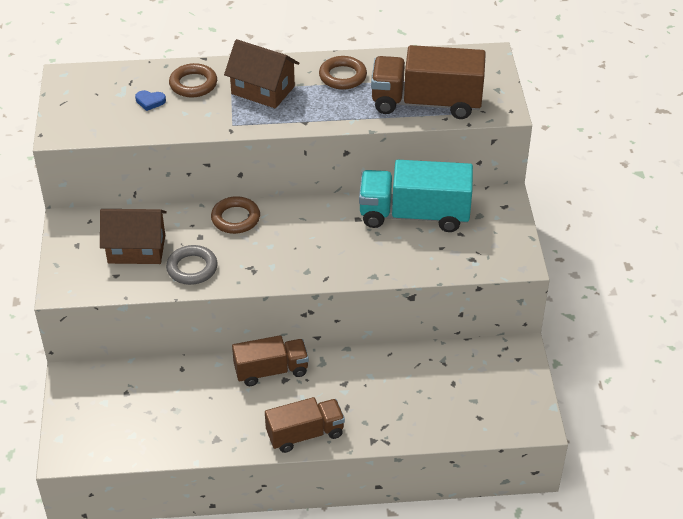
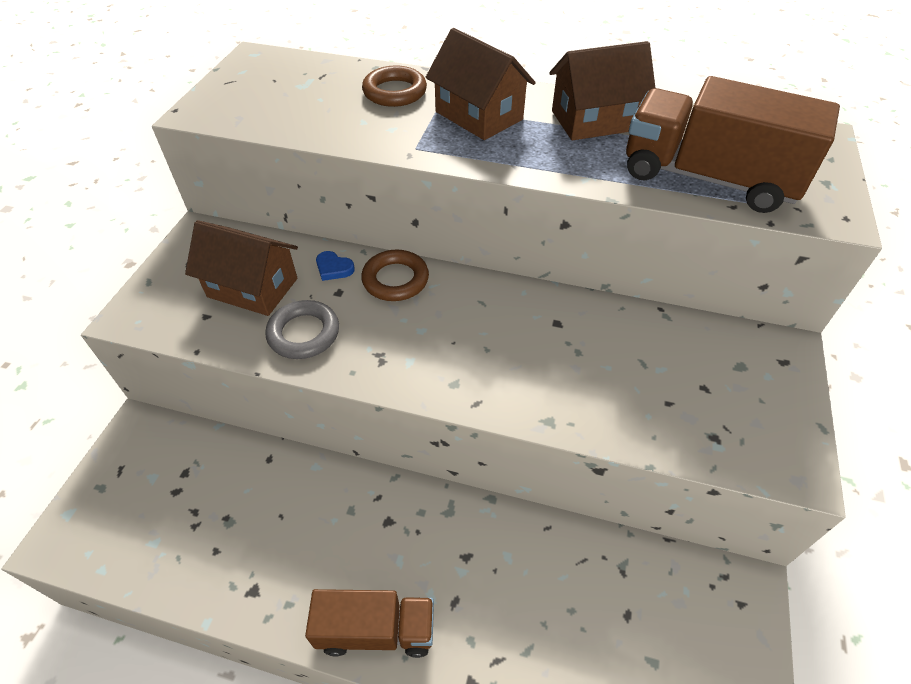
camera: 20 degrees right, 5 degrees up
blue heart [135,90,166,111] -> blue heart moved to [316,251,355,281]
brown truck [232,335,309,386] -> none
brown ring [319,56,367,90] -> brown house [550,41,655,140]
turquoise truck [359,160,473,232] -> none

